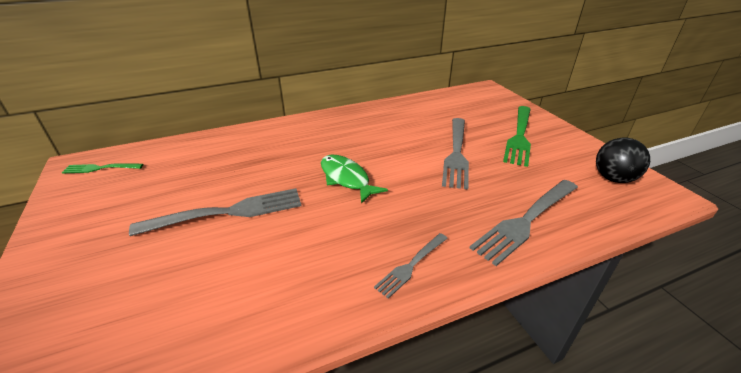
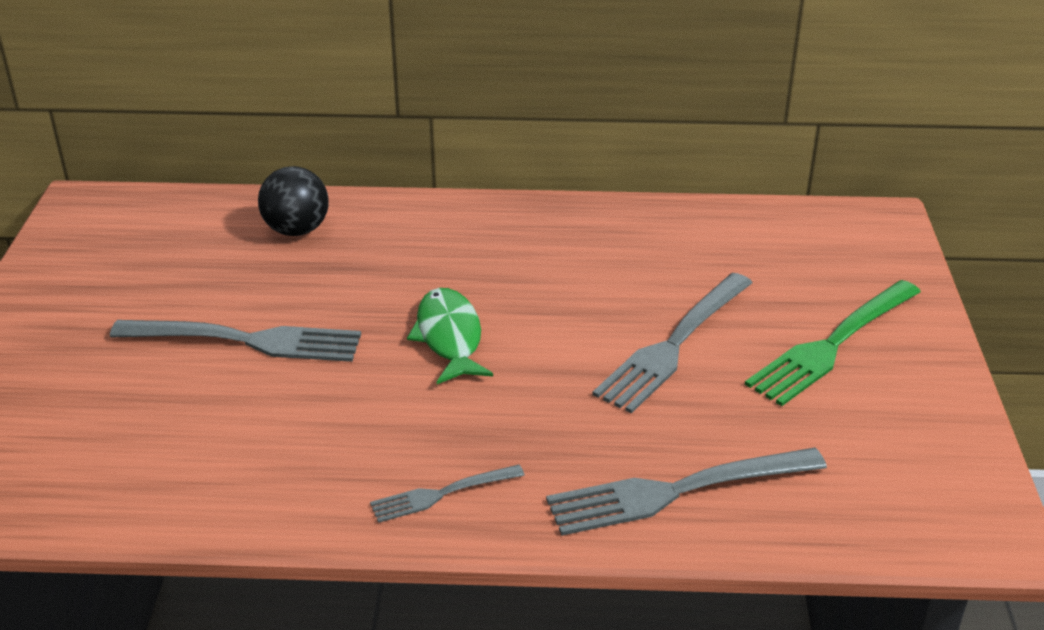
camera: 25 degrees right, 0 degrees up
green fork [62,163,143,173] -> none
black ball [596,138,650,183] -> black ball moved to [258,166,329,236]

